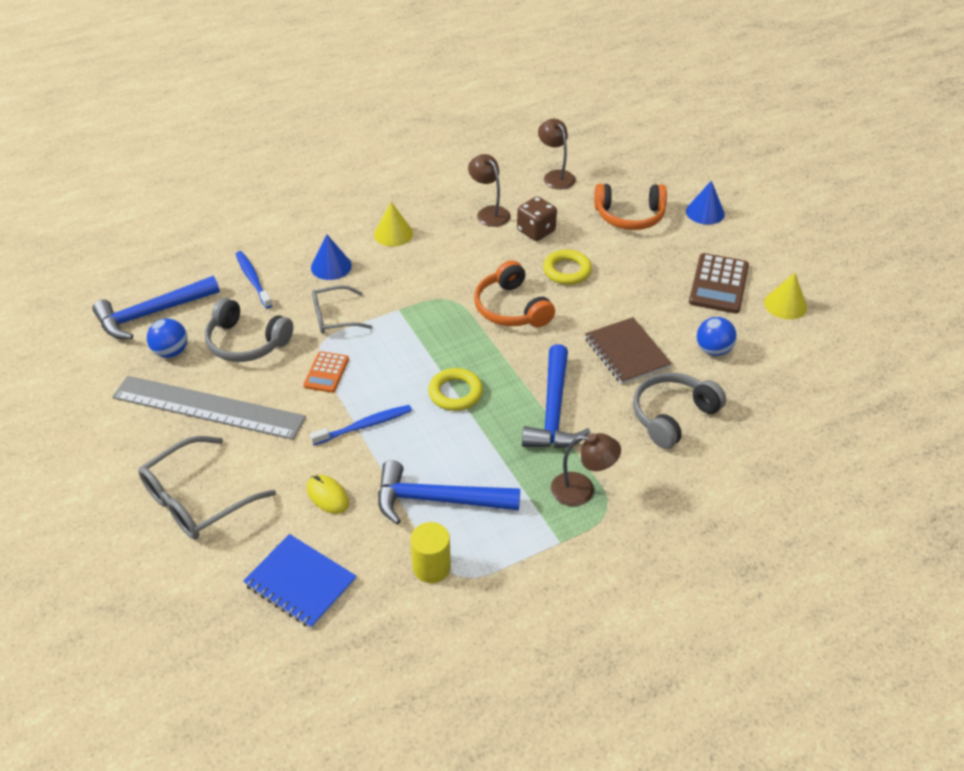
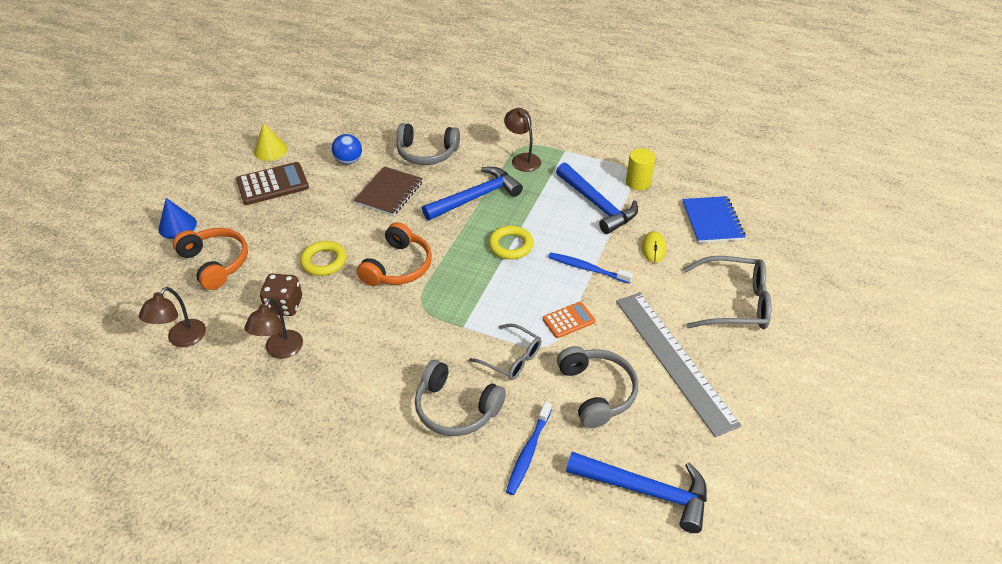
camera: 130 degrees left, 0 degrees up
blue ball [147,318,188,358] -> none
blue cone [311,235,352,280] -> grey headphones [415,360,506,436]
yellow cone [374,202,413,247] -> none

